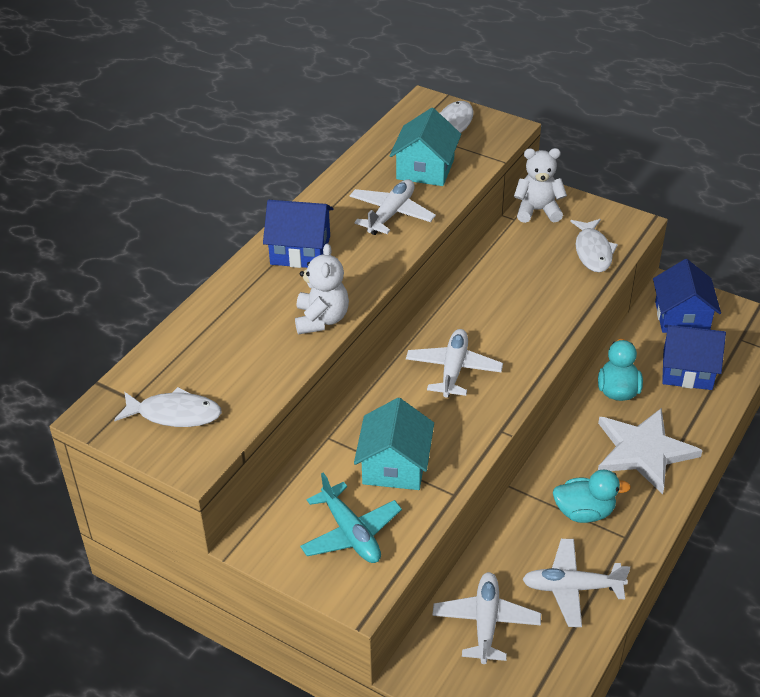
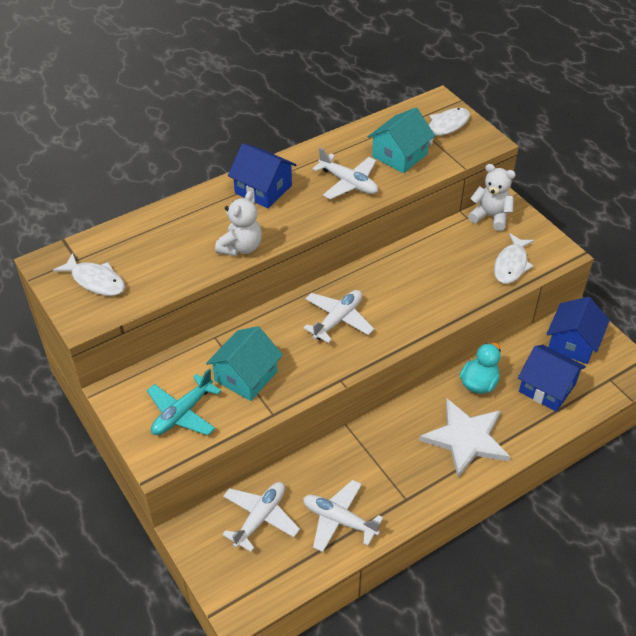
camera: 25 degrees right, 5 degrees up
turquoise plane [300,473,402,563] -> turquoise plane turned 45 degrees clockwise [147,369,221,435]
white plane [349,179,436,235] -> white plane turned 75 degrees clockwise [312,147,378,200]
turquoise duck [553,470,631,523] -> none

